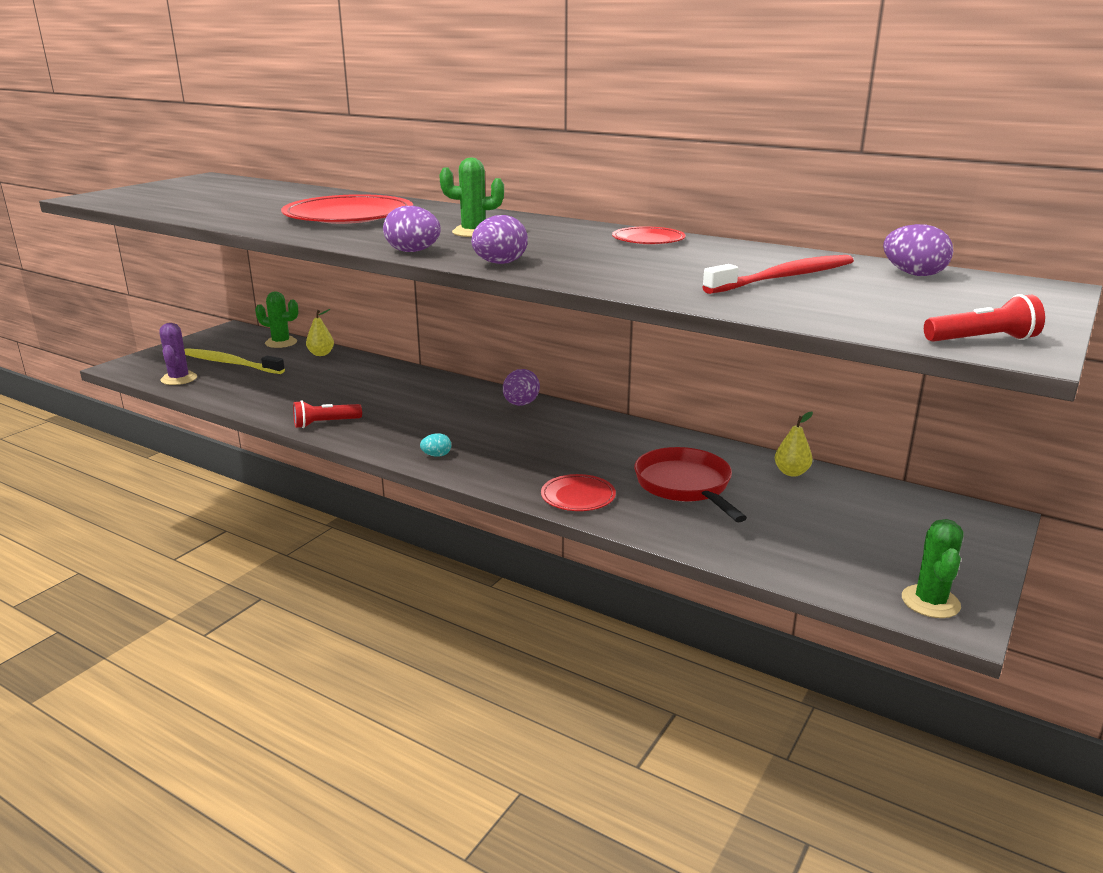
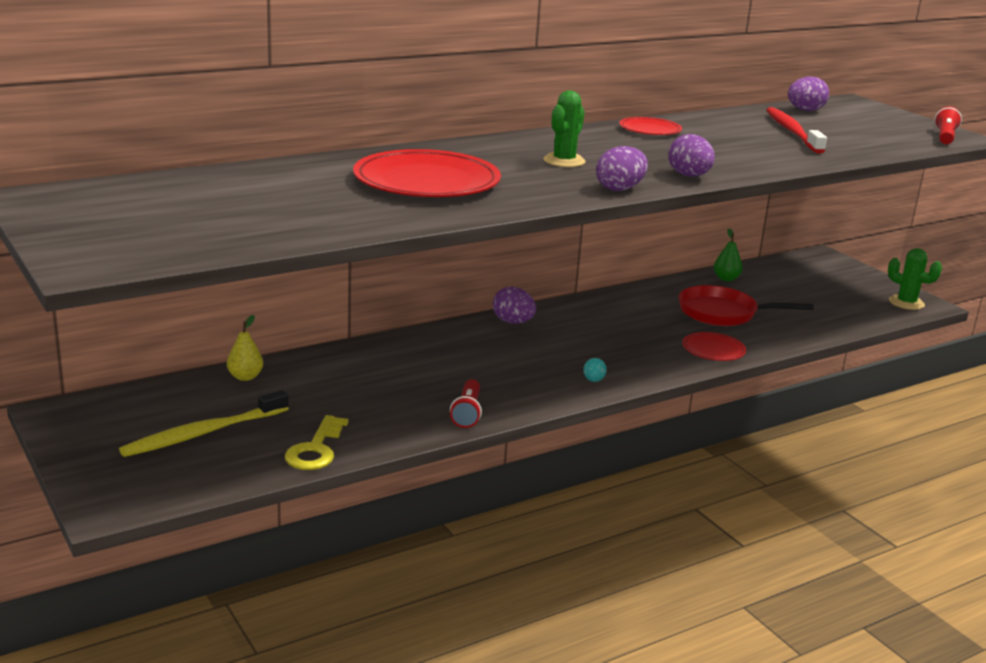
camera: 65 degrees left, 0 degrees up
purple cactus [159,323,197,385] -> none
green cactus [255,292,298,348] -> none
yellow pear [775,412,813,477] -> green pear [714,228,743,281]
none -> yellow key [285,415,349,470]

